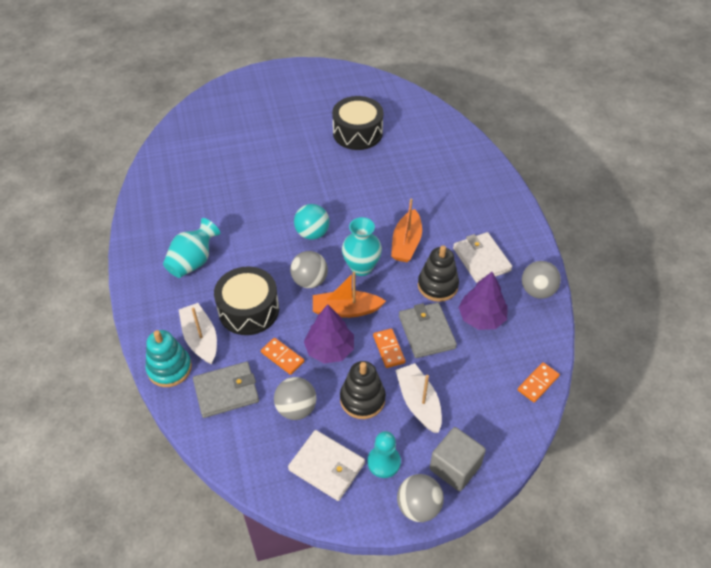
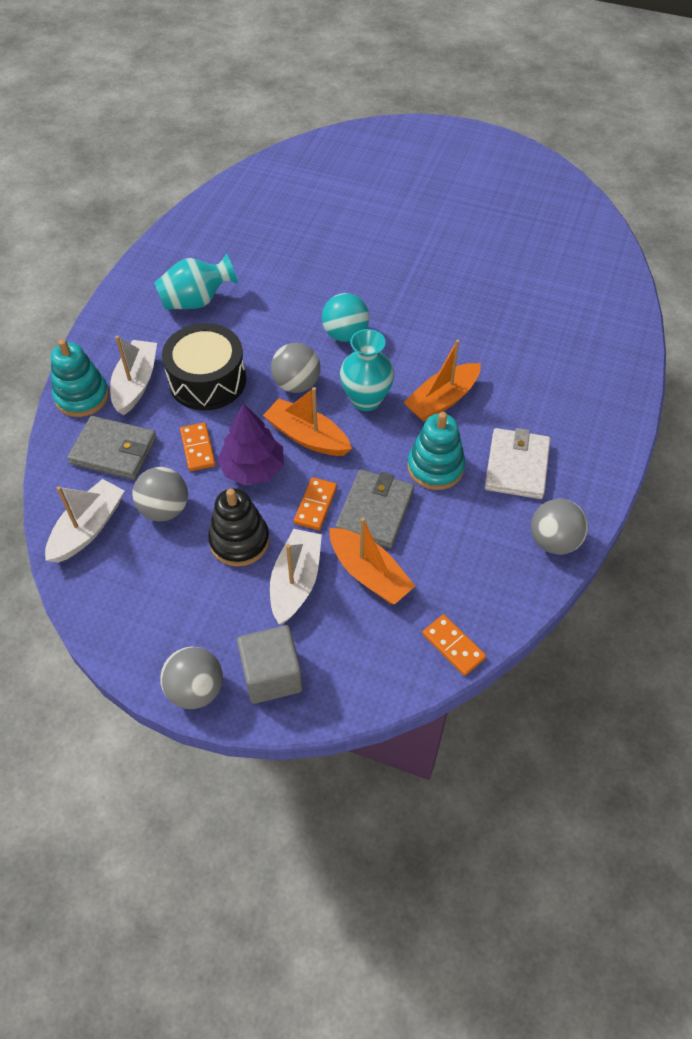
camera: 35 degrees right, 5 degrees up
white wallet [288,430,365,501] -> none
black drum [332,96,383,150] -> none
turquoise pawn [367,431,401,478] -> none
black stacking toy [418,245,459,302] -> turquoise stacking toy [407,412,466,490]
purple tree [458,272,507,330] -> none
orange domino [518,362,560,403] -> orange domino turned 60 degrees clockwise [422,614,486,676]
none -> white boat [45,479,125,563]
none -> orange boat [330,517,415,605]

